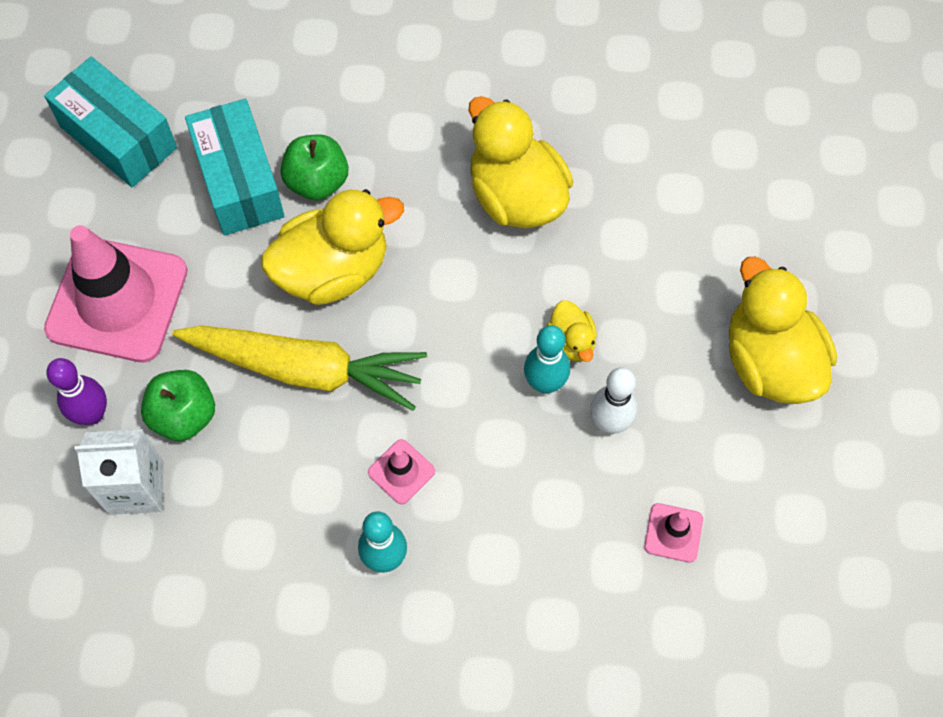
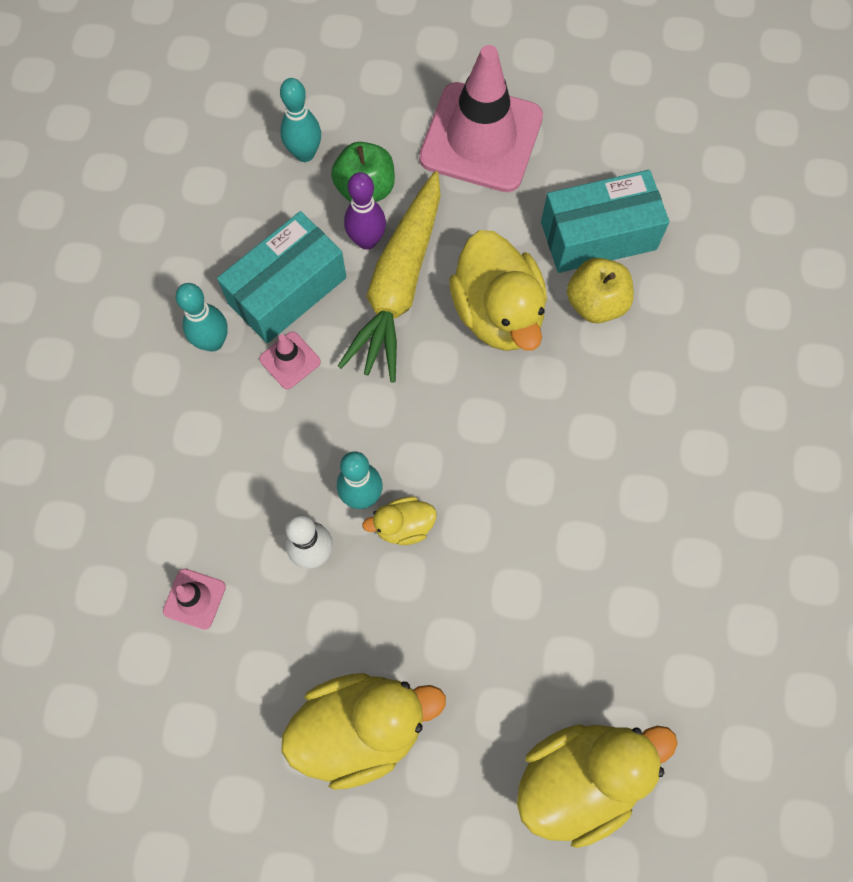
camera: 95 degrees right, 5 degrees up
turquoise box [44,56,177,188] -> turquoise box moved to [217,211,346,343]
purple bowling pin [46,358,107,425] -> purple bowling pin moved to [344,172,386,250]
white carton [75,429,164,515] -> turquoise bowling pin [280,78,321,162]
green apple [281,134,349,200] -> yellow apple [567,258,634,323]
yellow duck [468,96,573,228] -> yellow duck moved to [517,724,678,848]

